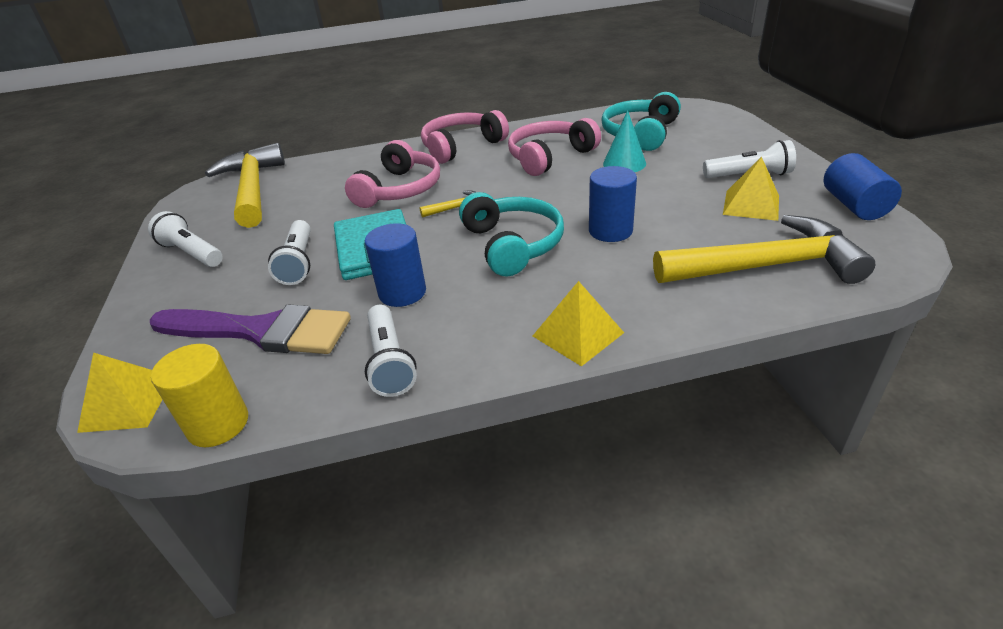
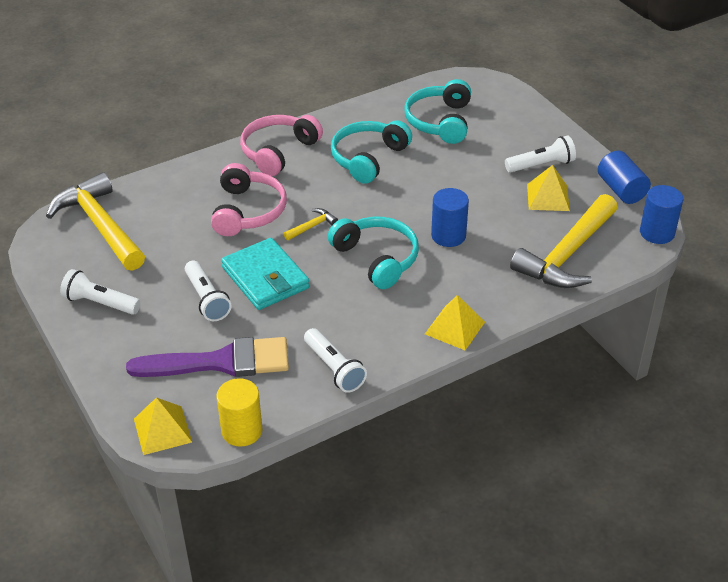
camera: 20 degrees left, 5 degrees up
blue cylinder [365,223,426,307] -> blue cylinder moved to [640,185,683,244]
pink headphones [508,118,601,176] -> turquoise headphones [331,120,412,184]
turquoise cone [603,110,646,172] -> none
yellow hammer [653,215,876,284] -> yellow hammer turned 150 degrees clockwise [510,194,618,288]

